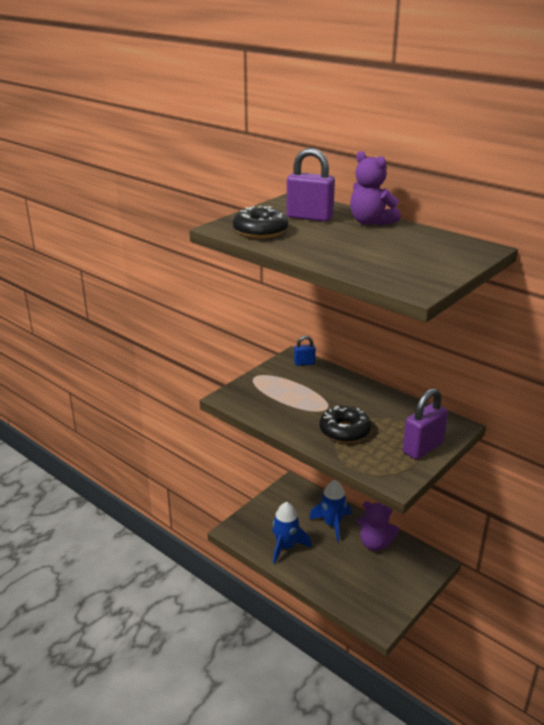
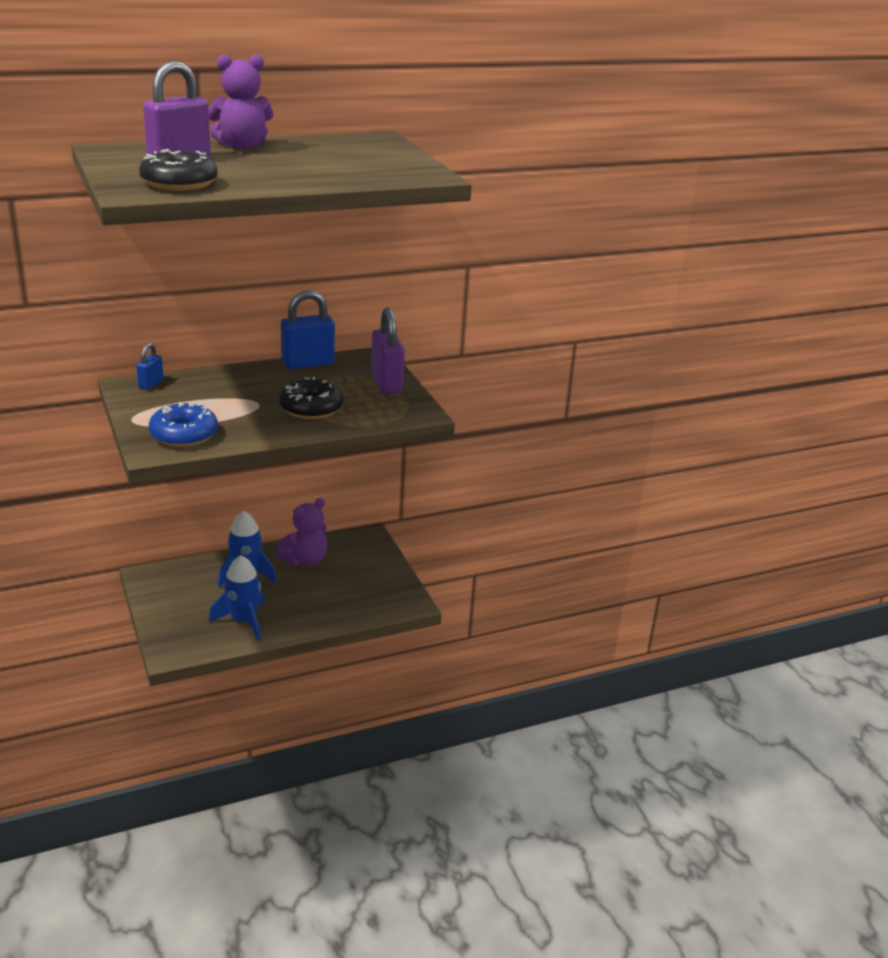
camera: 65 degrees left, 0 degrees up
none -> blue donut [149,402,218,447]
none -> blue padlock [281,290,335,369]

